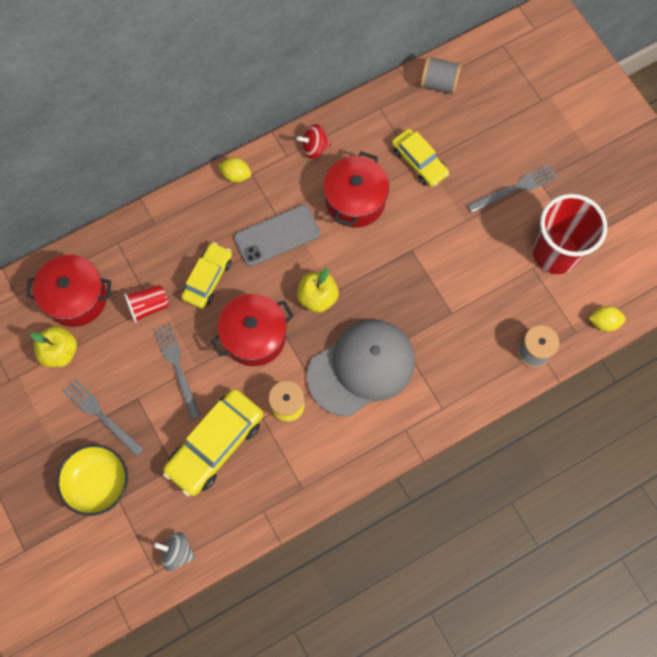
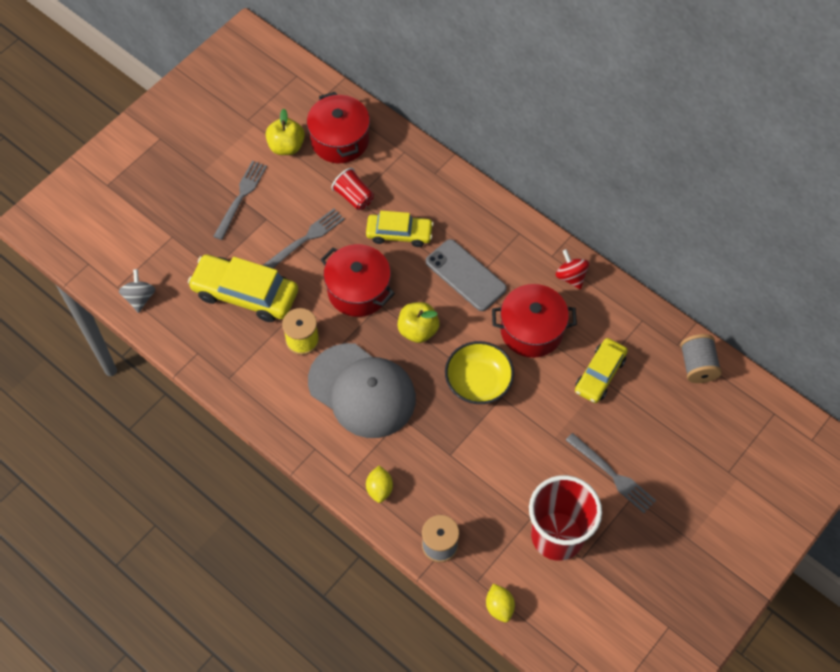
camera: 70 degrees right, 10 degrees down
yellow bowl [56,444,128,516] -> yellow bowl moved to [445,341,514,404]
yellow lemon [218,158,251,183] -> yellow lemon moved to [366,466,393,503]

